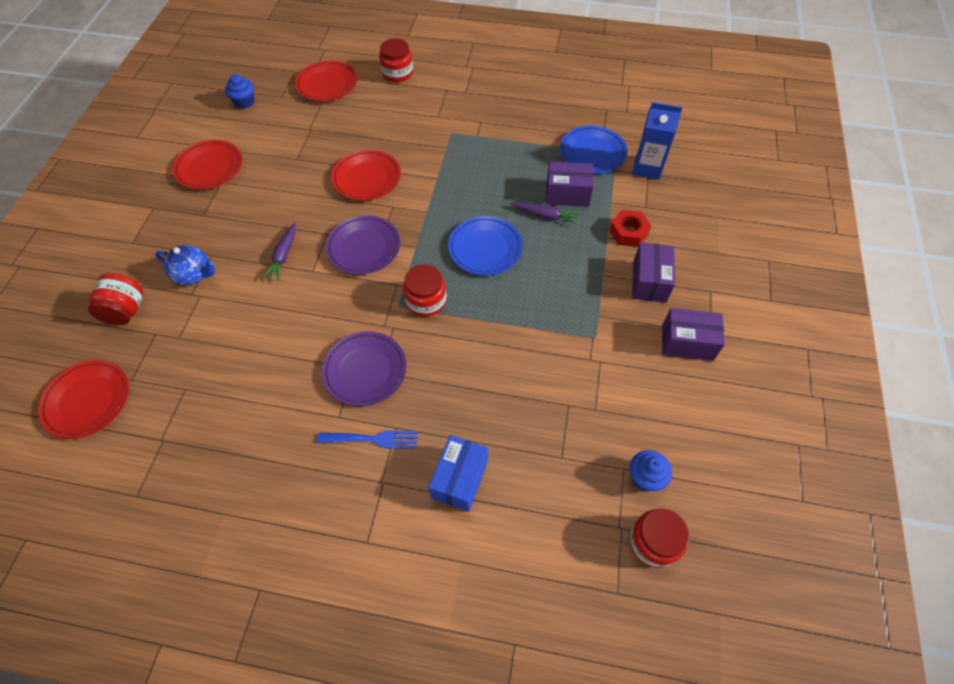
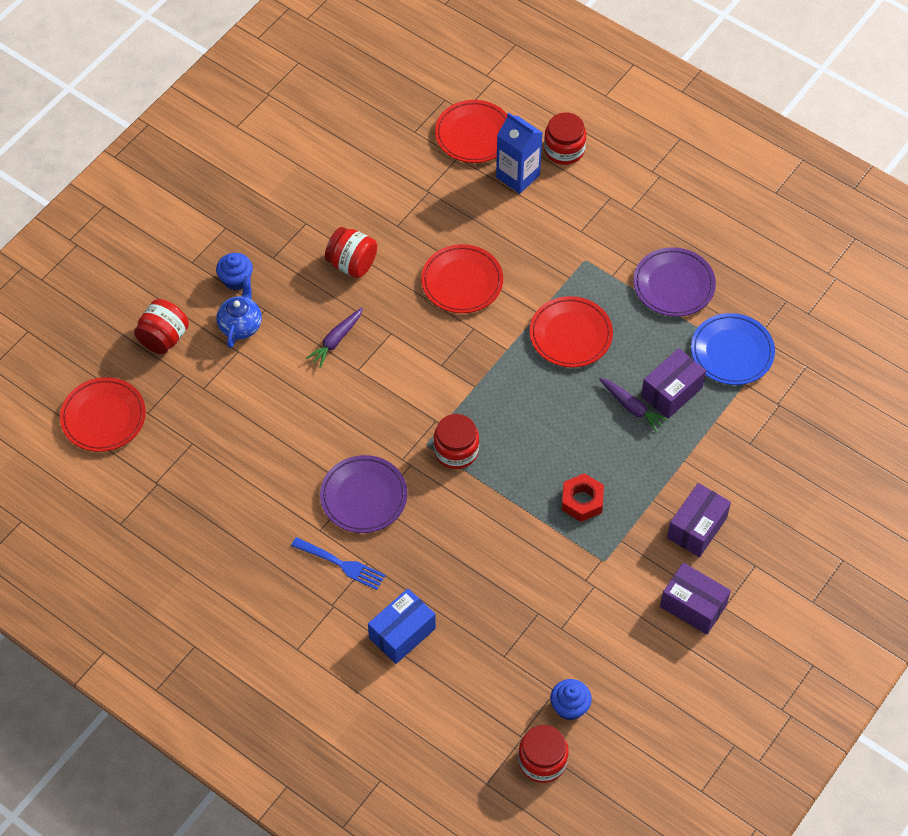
camera: 25 degrees right, 0 degrees up
blue teapot [155,246,215,285] -> blue teapot turned 120 degrees counterclockwise [216,276,262,348]
red plate [173,140,242,190] -> red plate moved to [529,296,613,368]
blue cupcake [225,74,254,109] -> blue cupcake moved to [216,253,253,291]
purple plate [326,215,400,275] -> purple plate moved to [633,247,716,317]
blue plate [448,216,523,275] -> none
purple box [546,162,594,207] -> purple box turned 75 degrees counterclockwise [641,348,706,419]
red nut [609,210,651,247] -> red nut moved to [562,473,604,522]
blue carton [632,102,683,179] -> blue carton moved to [496,112,542,194]
none -> red jar [325,227,377,278]

